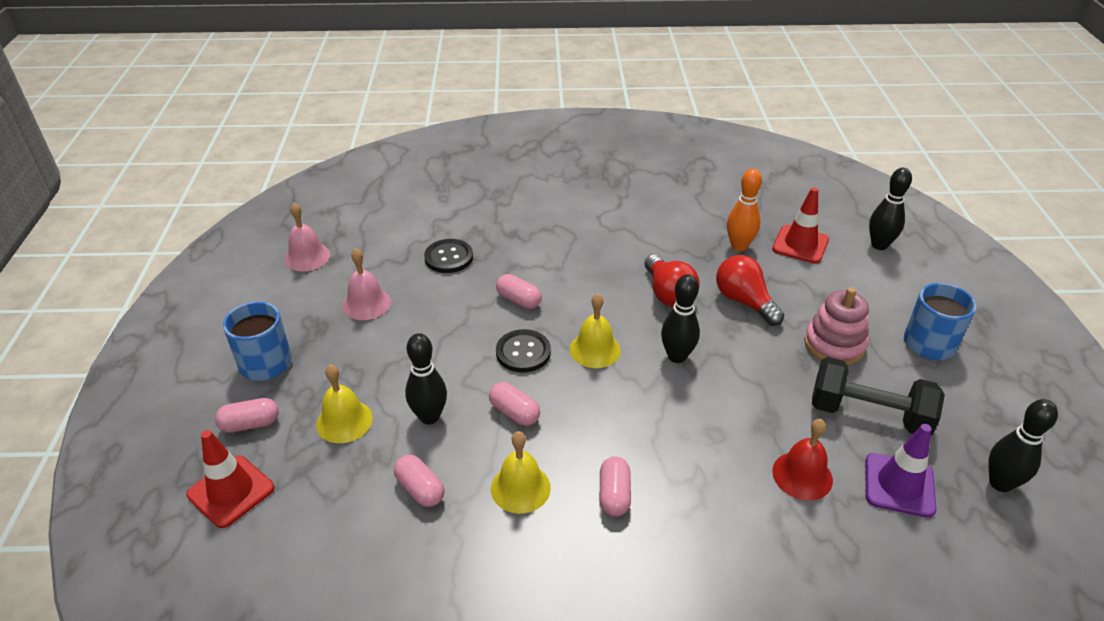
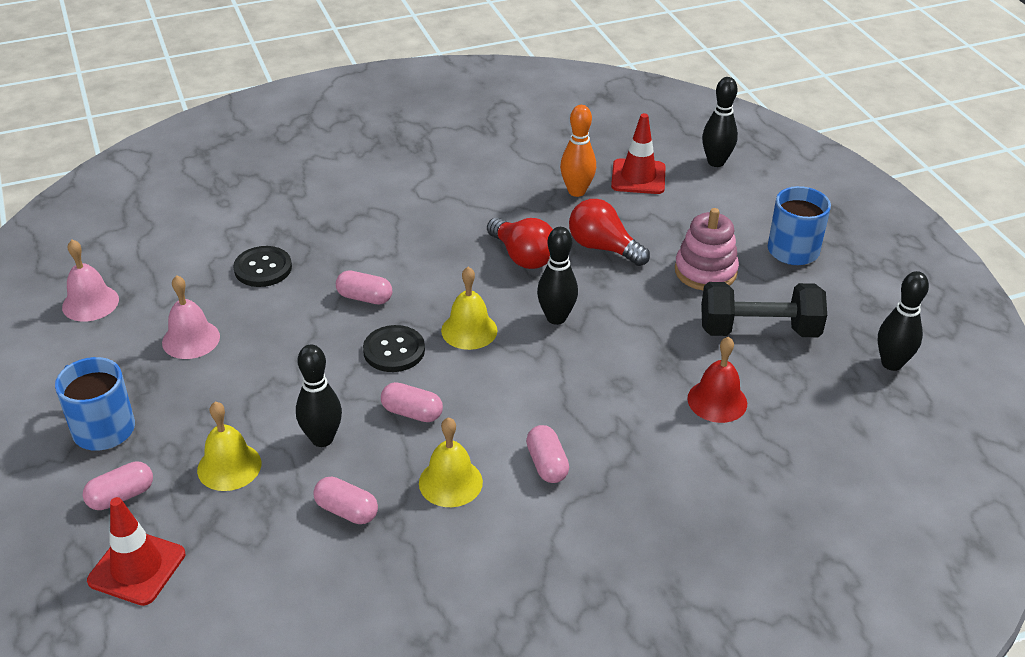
camera: 20 degrees left, 0 degrees up
purple traffic cone [865,424,937,518] -> none

